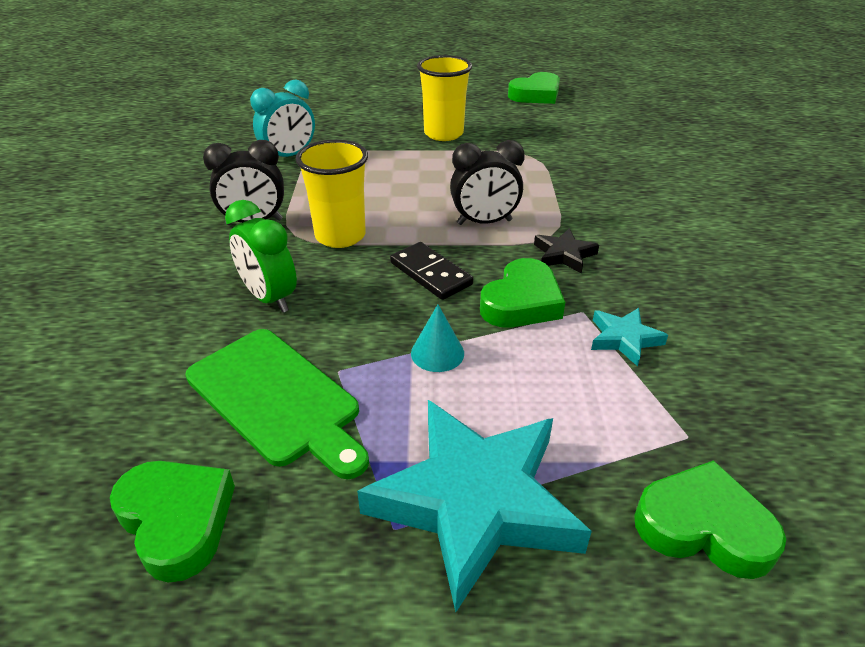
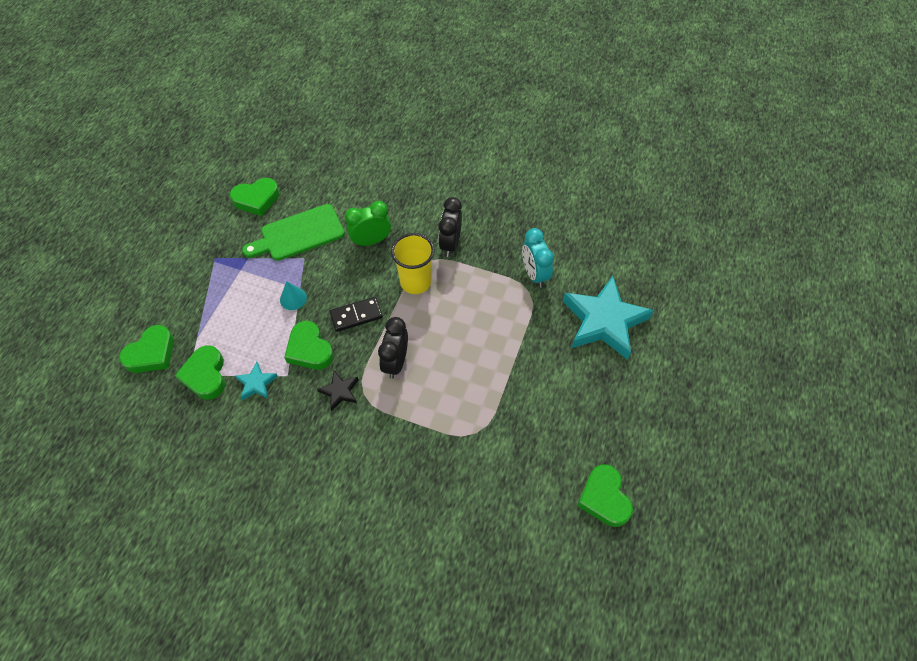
camera: 110 degrees right, 20 degrees up
turquoise star [357,400,592,612] -> turquoise star moved to [563,276,654,360]
yellow cup [417,55,472,141] -> none
none -> green heart [175,345,225,400]

